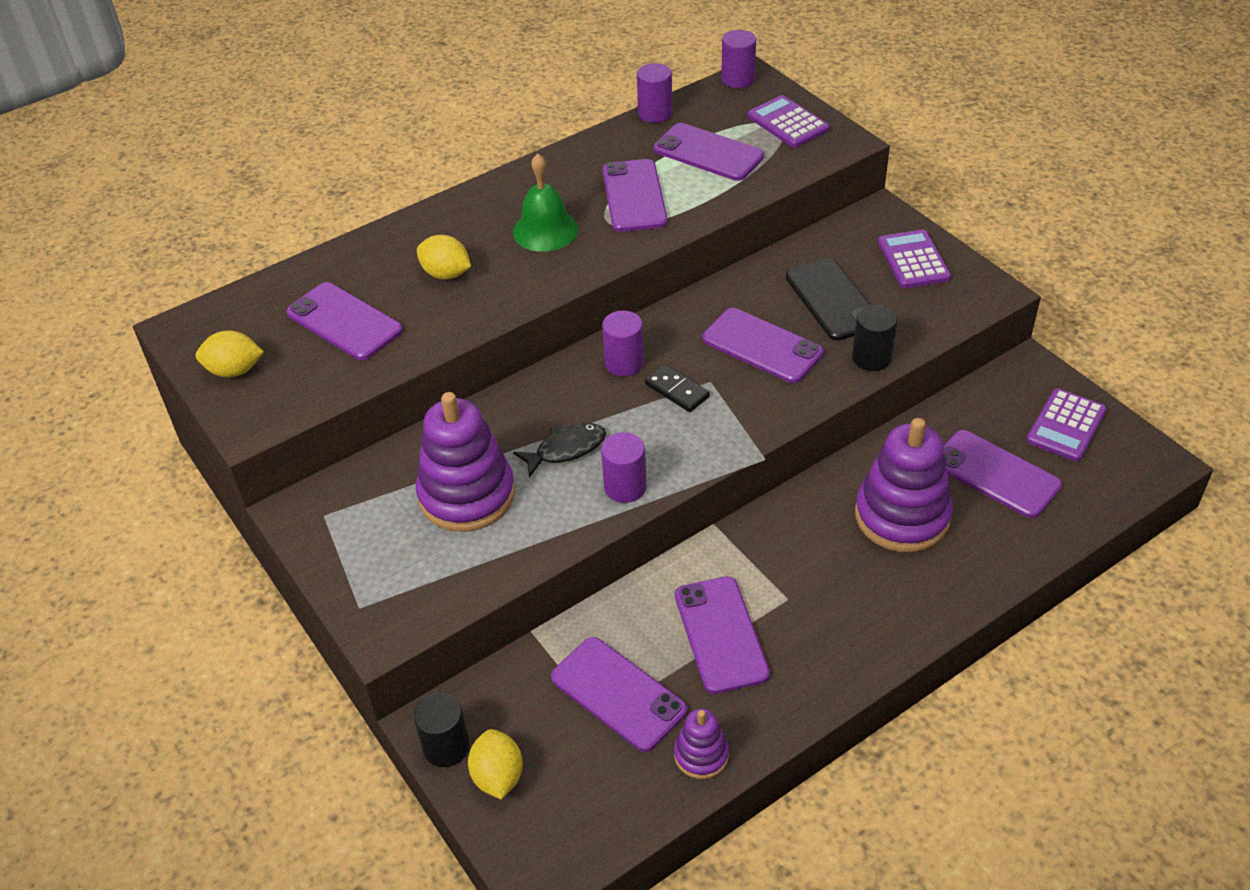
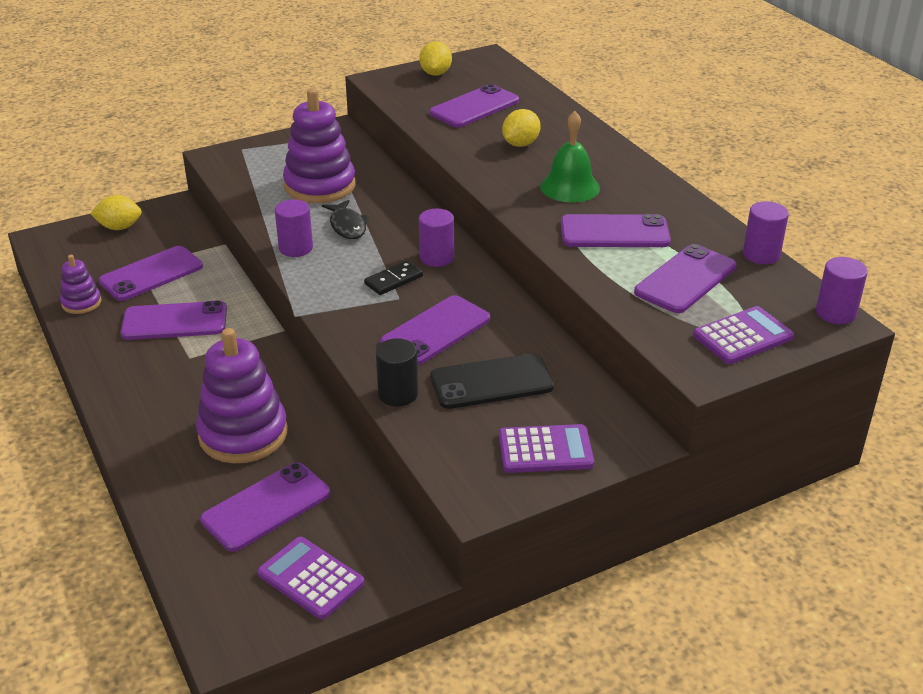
camera: 95 degrees right, 10 degrees down
black cylinder [414,693,470,767] -> none

